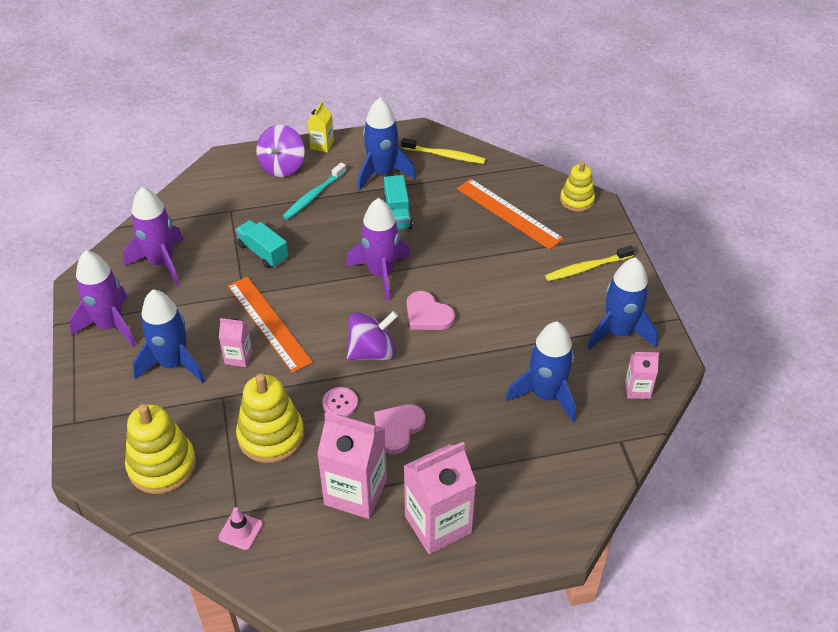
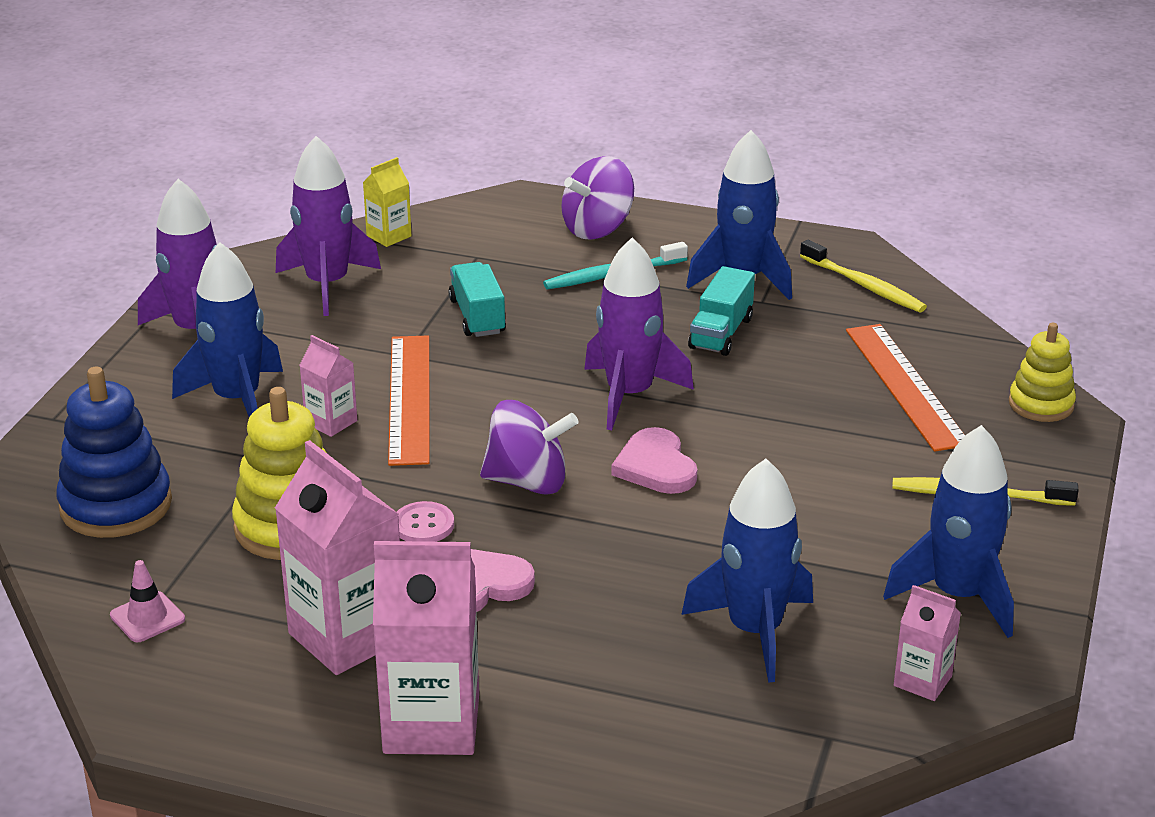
camera: 30 degrees right, 15 degrees down
yellow stacking toy [125,404,196,494] -> blue stacking toy [56,367,172,538]
yellow carton [308,102,334,152] -> yellow carton moved to [363,157,411,247]

